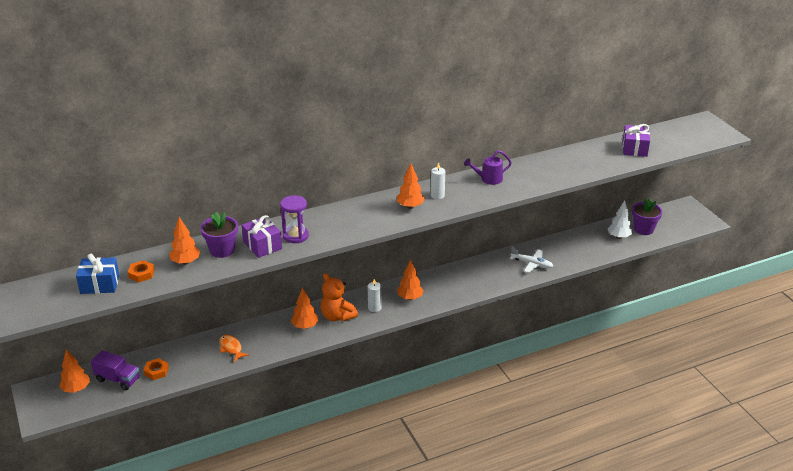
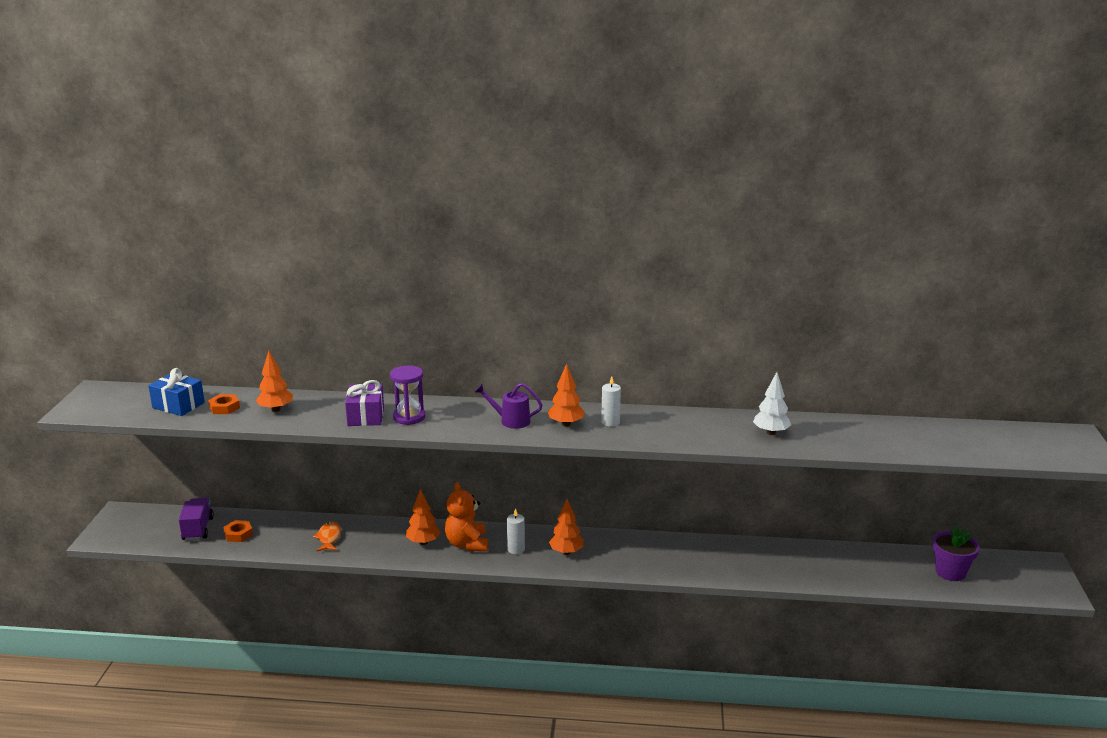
camera: 30 degrees right, 10 degrees down
orange tree [59,349,90,393] -> none
purple truck [91,350,140,390] -> purple truck turned 150 degrees counterclockwise [179,498,214,540]
purple flower pot [201,212,238,258] -> none
purple watering can [464,150,512,185] -> purple watering can moved to [475,383,542,429]
white plane [510,247,553,273] -> none
white tree [607,200,632,239] -> white tree moved to [753,372,791,435]
purple gift [623,124,650,157] -> none

